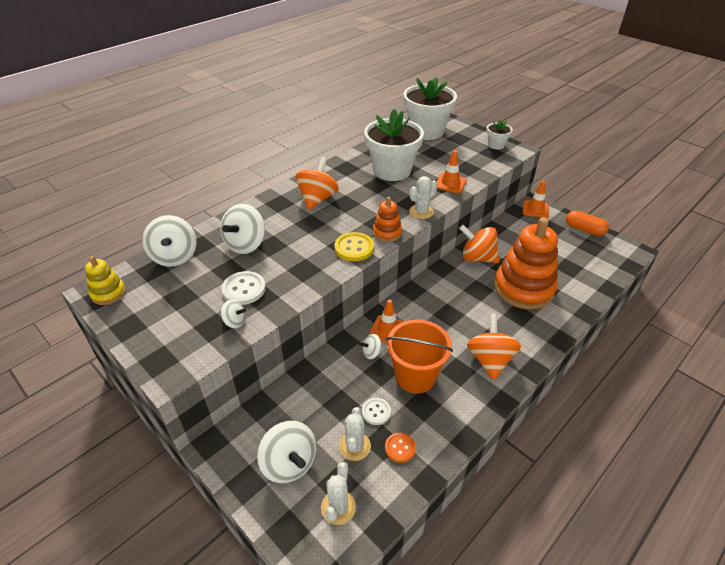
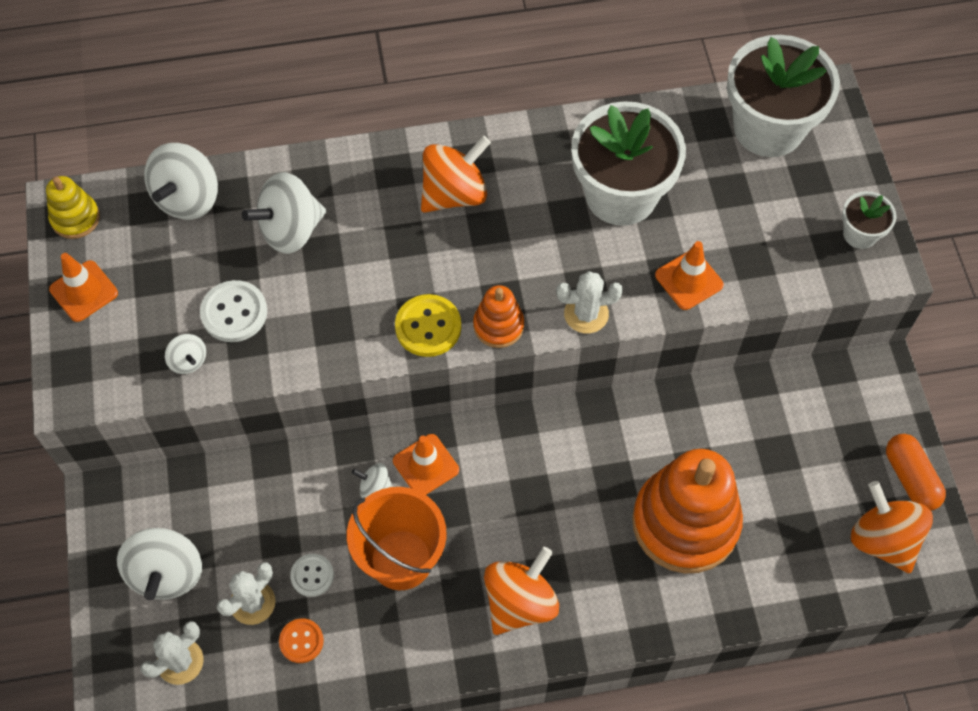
camera: 35 degrees right, 20 degrees up
orange spinning top [459,225,499,263] -> orange spinning top moved to [851,481,933,573]
orange traffic cone [523,181,549,218] -> orange traffic cone moved to [49,253,118,322]

